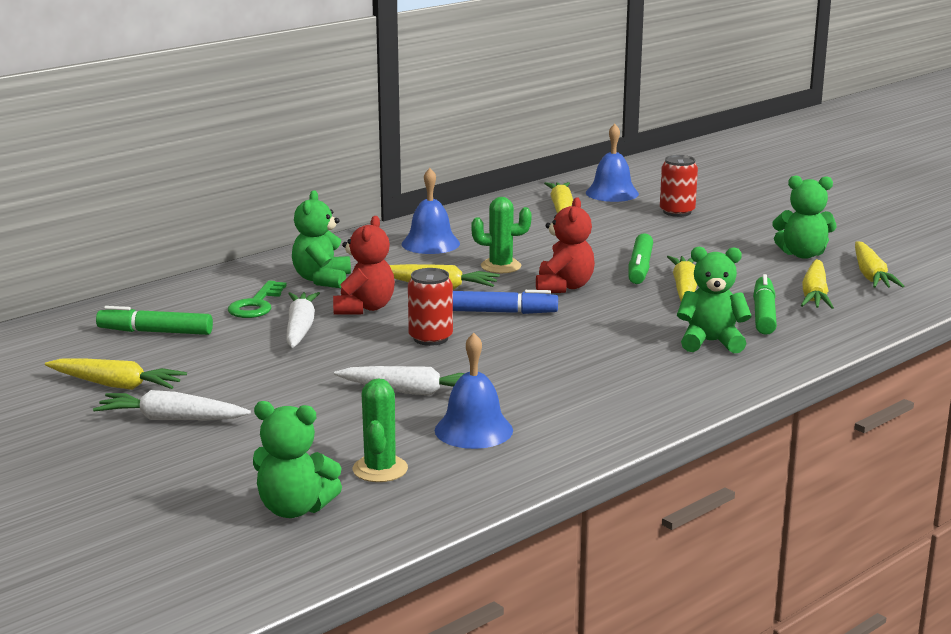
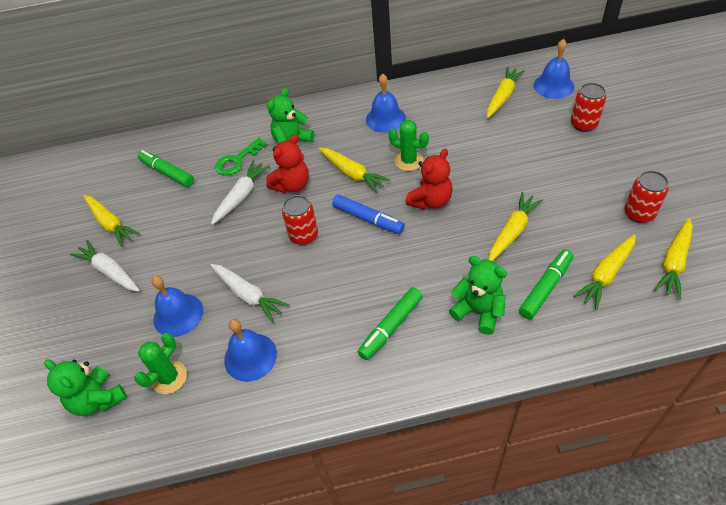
camera: 35 degrees right, 30 degrees up
green marker [628,233,653,284] -> green marker moved to [358,287,423,360]
green teddy bear [772,176,836,259] -> red can [624,171,669,223]
none -> blue bell [151,276,203,337]

